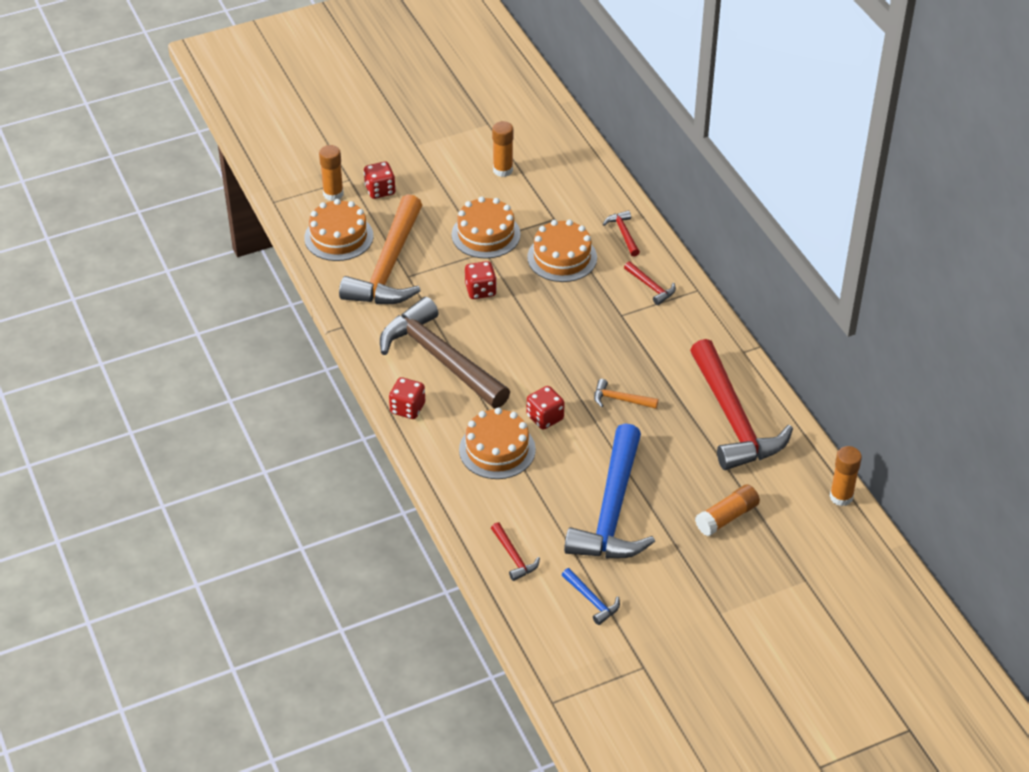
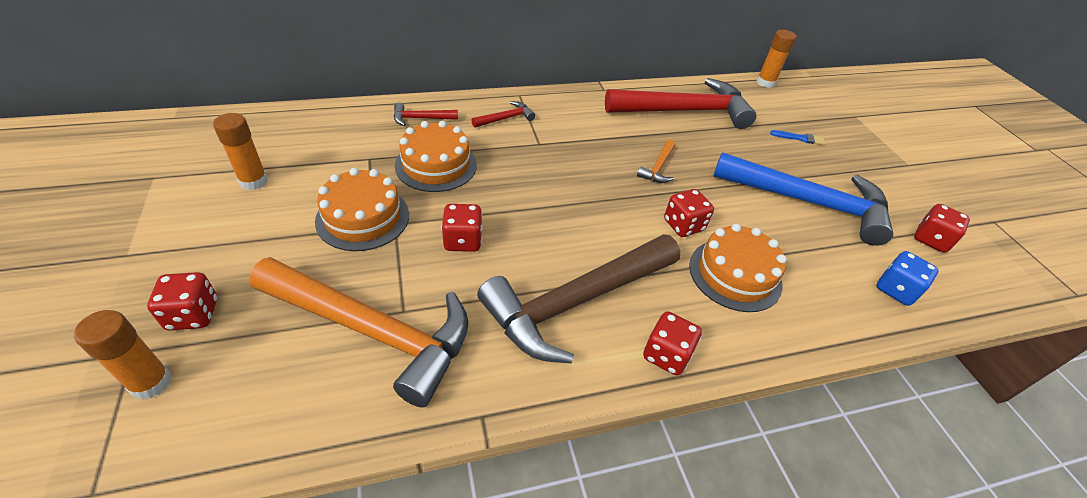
camera: 85 degrees left, 0 degrees up
orange cake [304,199,374,261] -> none
red hammer [491,522,540,581] -> blue dice [877,251,938,306]
blue hammer [562,568,620,625] -> red dice [915,204,970,253]
orange glue stick [695,484,760,536] -> blue brush [770,130,826,145]

